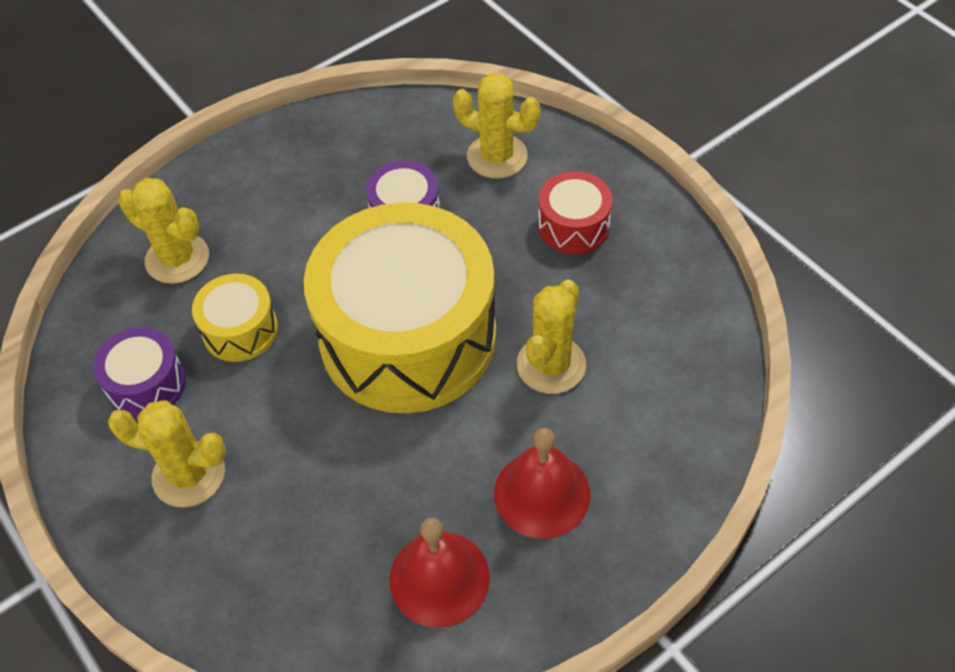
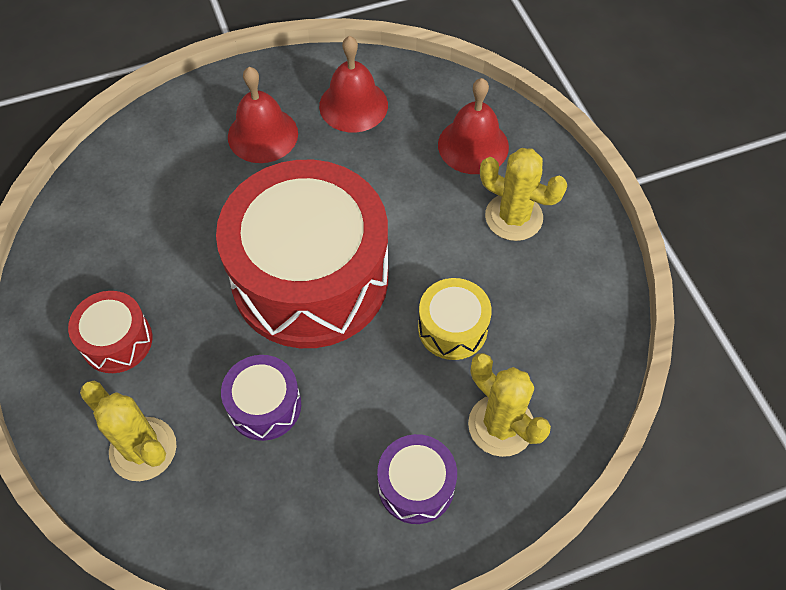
camera: 165 degrees left, 5 degrees up
purple drum [93,327,186,418] -> purple drum moved to [377,434,457,524]
yellow drum [304,202,496,413] -> red drum [216,160,388,348]
yellow cactus [517,280,586,394] -> none
none -> red bell [438,78,509,174]

